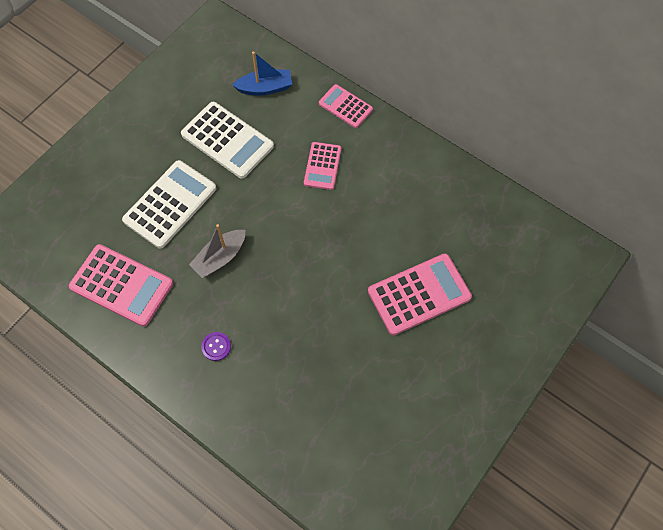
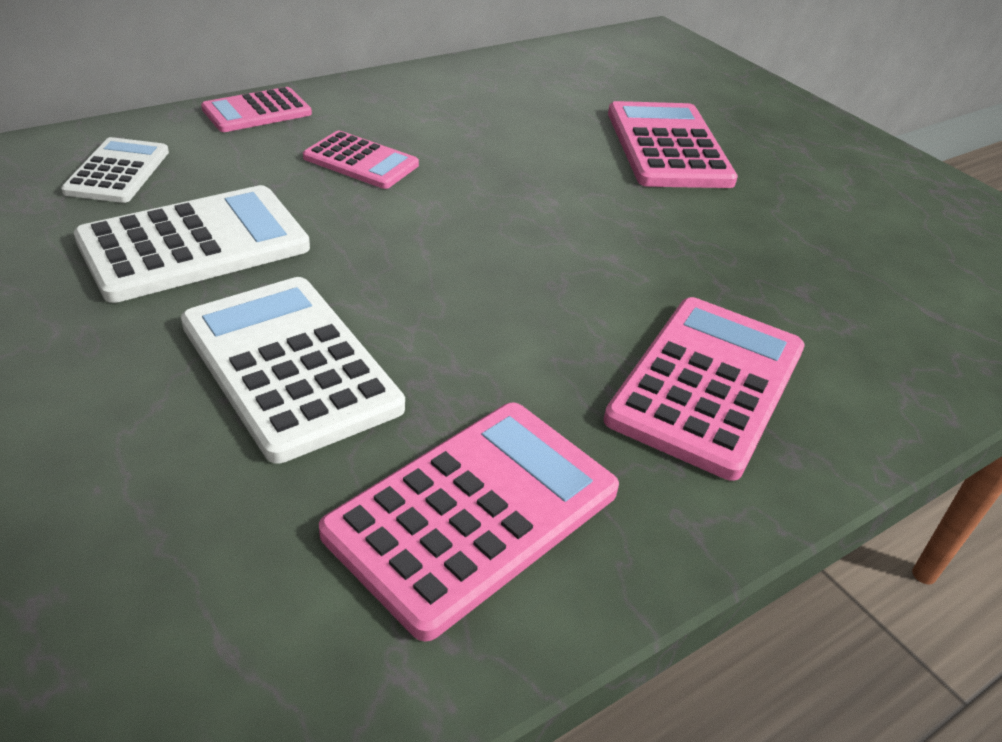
camera: 75 degrees left, 25 degrees down
grey boat [189,224,246,278] -> none
purple button [201,332,231,361] -> pink calculator [603,297,805,481]
blue boat [233,52,292,96] -> white calculator [61,137,169,203]

